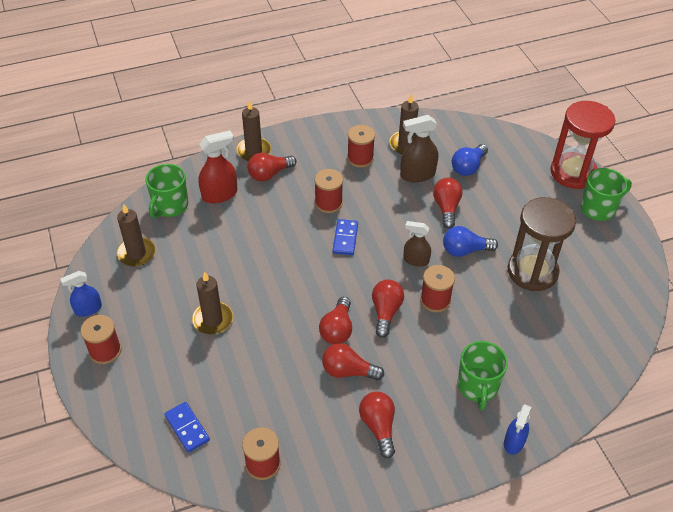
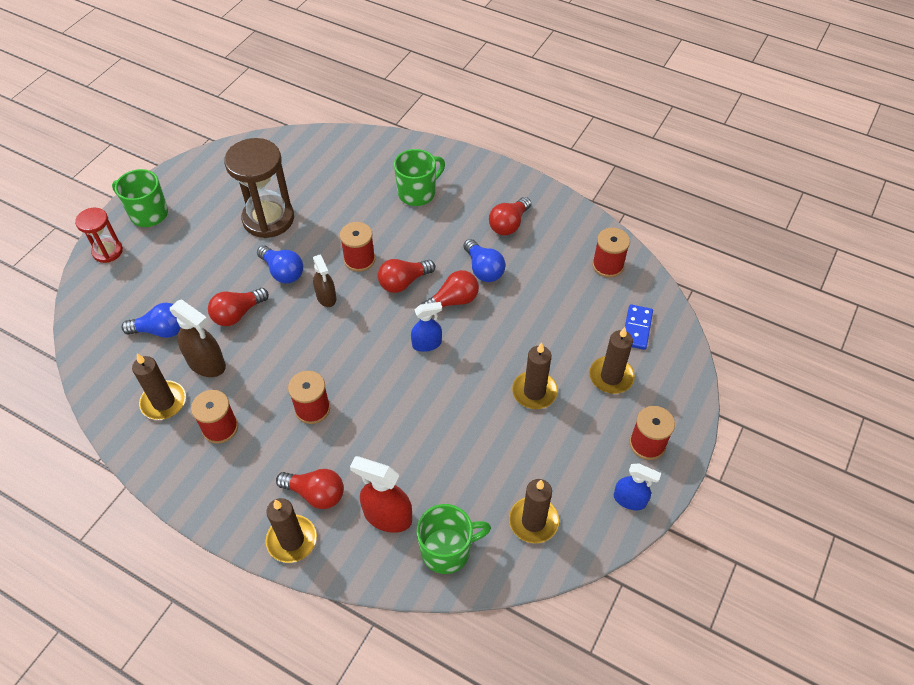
camera: 130 degrees left, 5 degrees up
red light bulb [322,343,384,380] -> blue light bulb [463,239,505,282]
blue domino [332,219,358,255] -> none
blue spray bottle [504,404,531,455] -> blue spray bottle moved to [411,302,442,352]
red hourglass [550,101,615,189] -> red hourglass [75,208,123,263], size x0.56
none -> brown candle [589,327,635,394]

